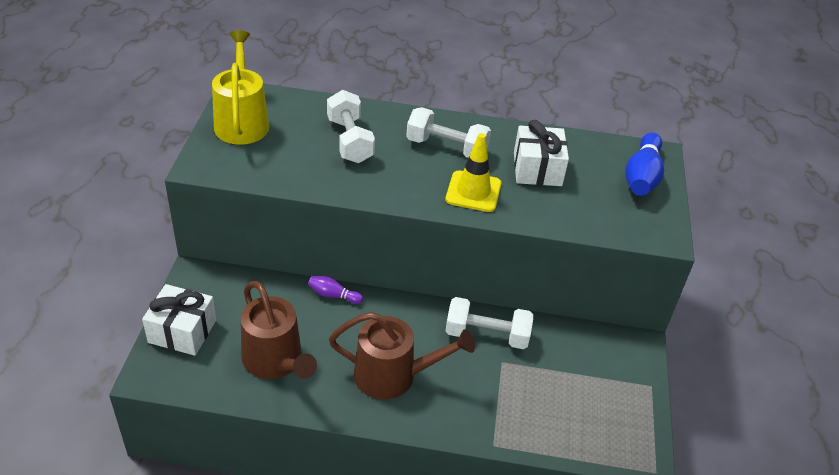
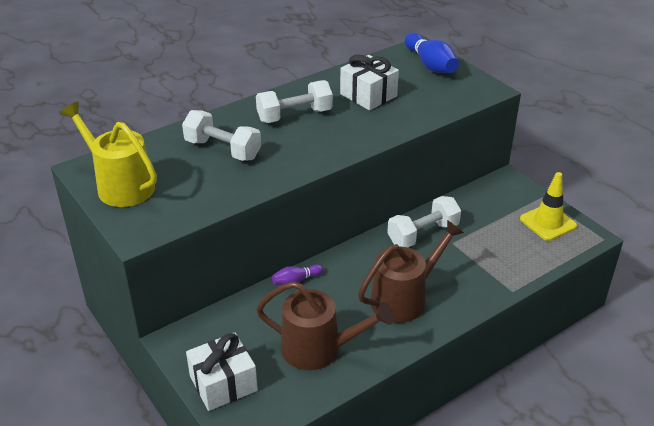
camera: 40 degrees left, 5 degrees down
yellow traffic cone [446,133,501,212] -> yellow traffic cone moved to [520,172,577,241]

